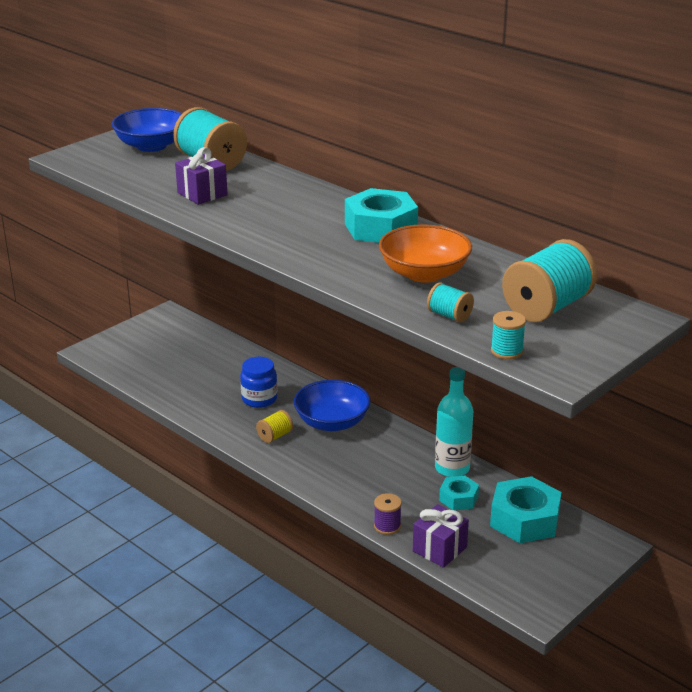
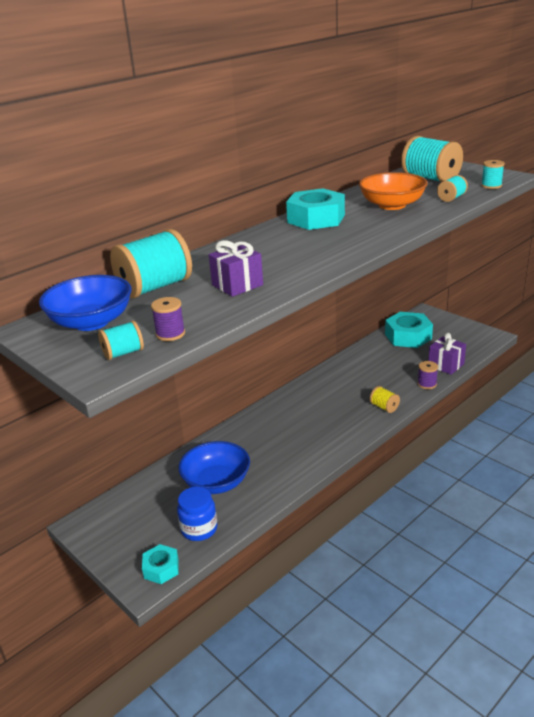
camera: 85 degrees left, 0 degrees up
blue jar [240,357,278,408] -> blue jar moved to [177,487,217,541]
yellow spool [256,410,293,443] -> yellow spool moved to [370,386,400,413]
blue bowl [294,380,370,431] -> blue bowl moved to [179,441,250,494]
turquoise bottle [435,367,473,477] -> none
turquoise nut [439,476,479,510] -> turquoise nut moved to [142,544,179,584]
none -> turquoise spool [98,321,144,360]
none -> purple spool [151,297,185,341]

